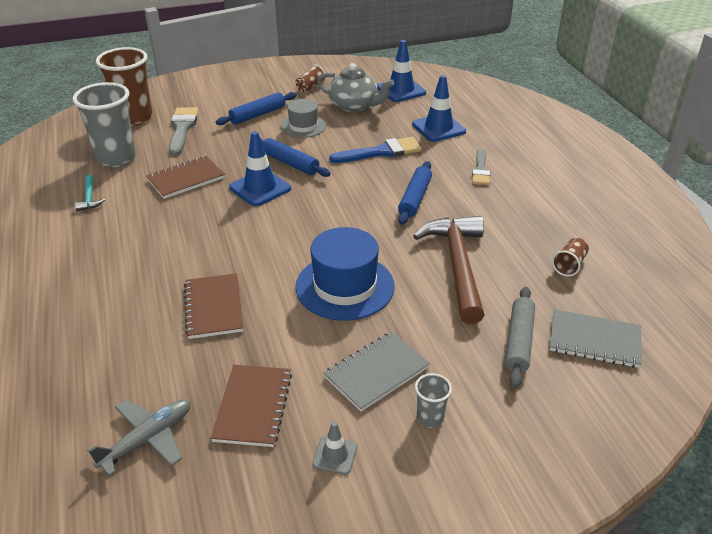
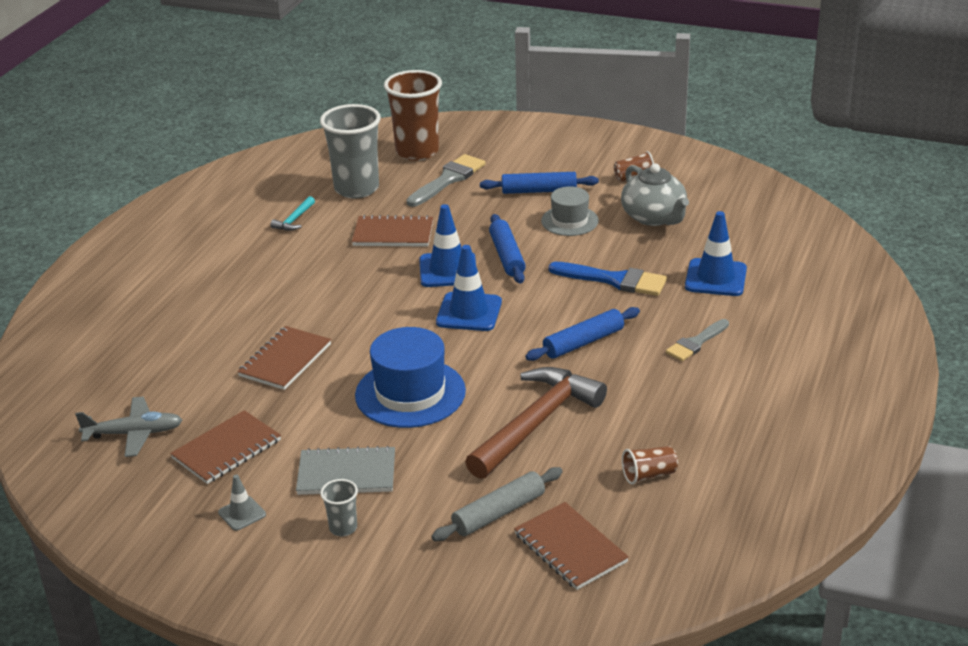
camera: 40 degrees right, 5 degrees down
blue traffic cone [377,40,426,102] -> blue traffic cone moved to [436,245,502,331]
grey notebook [550,309,642,368] -> brown notebook [514,502,629,590]

